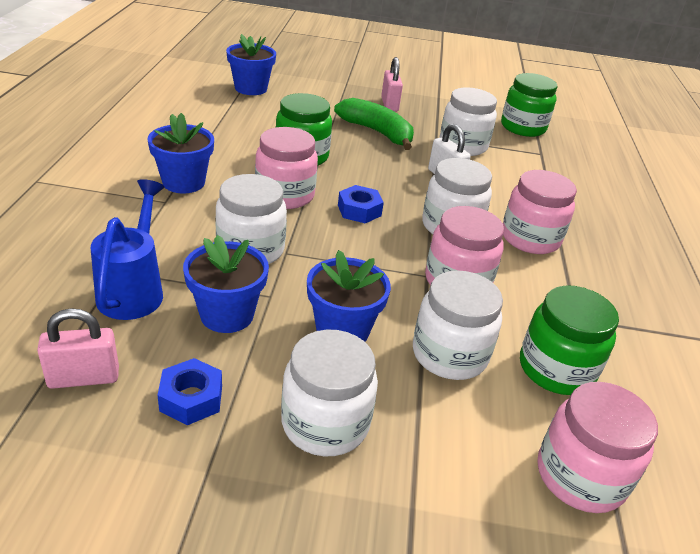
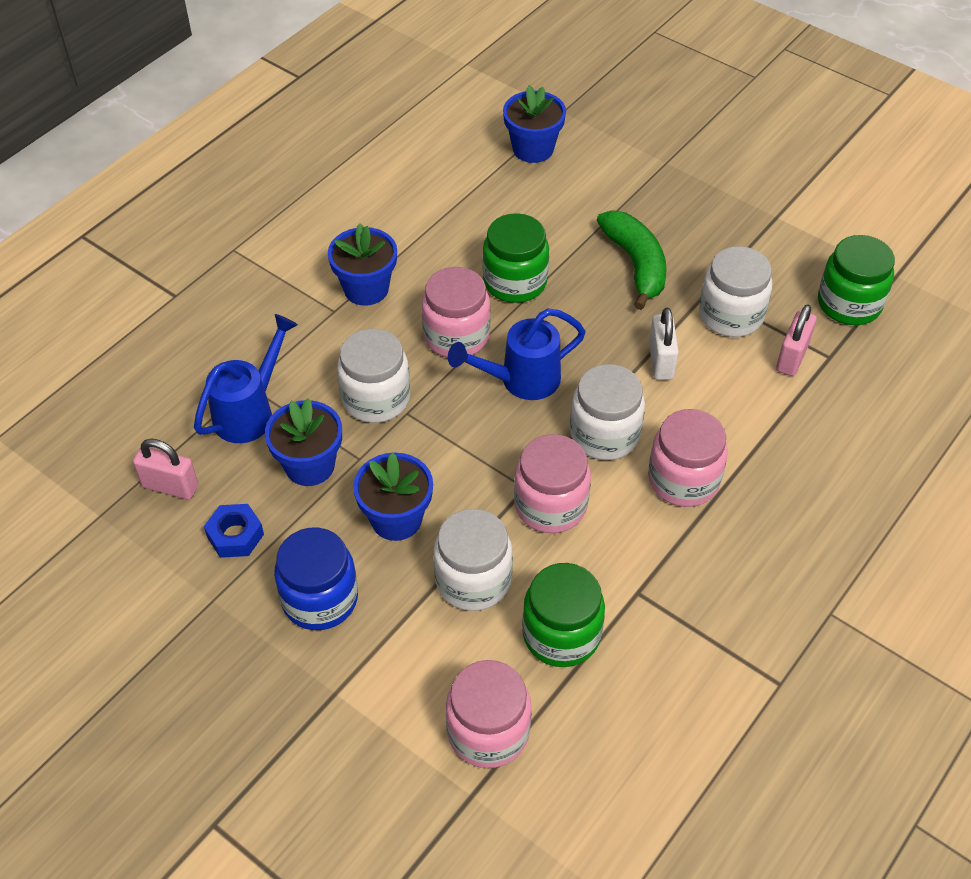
camera: 35 degrees right, 15 degrees up
white jar [281,330,378,456] -> blue jar [274,527,358,630]
blue nut [338,185,384,223] -> blue watering can [448,308,586,400]
pink padlock [381,57,403,112] -> pink padlock moved to [776,304,817,376]

